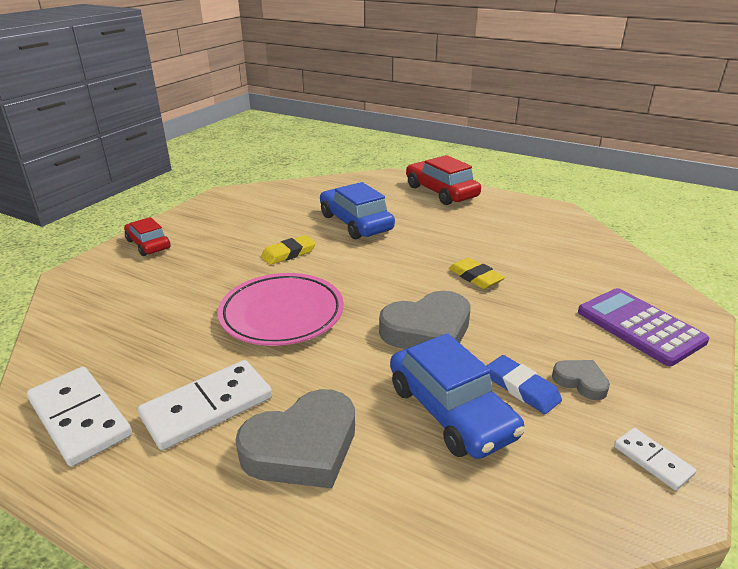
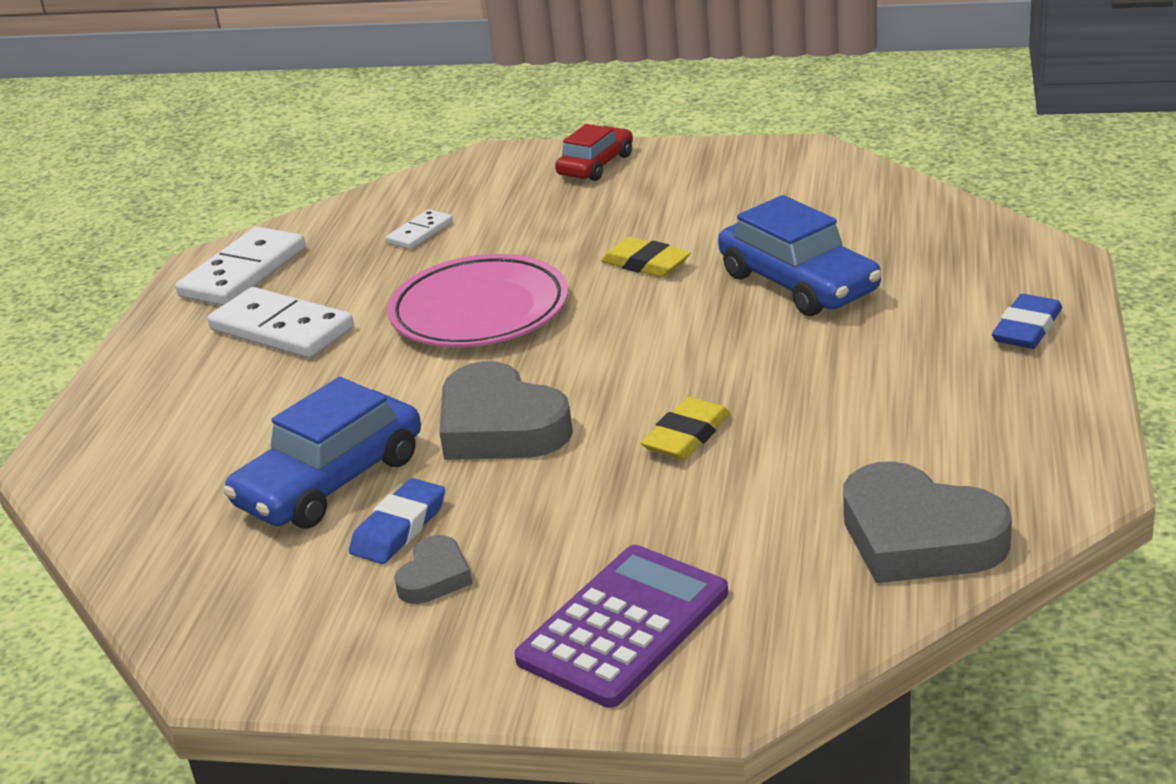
camera: 75 degrees right, 0 degrees up
grey heart [235,389,355,489] -> grey heart moved to [843,461,1012,583]
blue car [320,182,395,239] -> blue car turned 105 degrees clockwise [718,195,882,316]
red car [406,155,481,205] -> blue eraser [992,294,1062,349]
white domino [614,428,696,491] -> white domino moved to [386,209,453,249]

